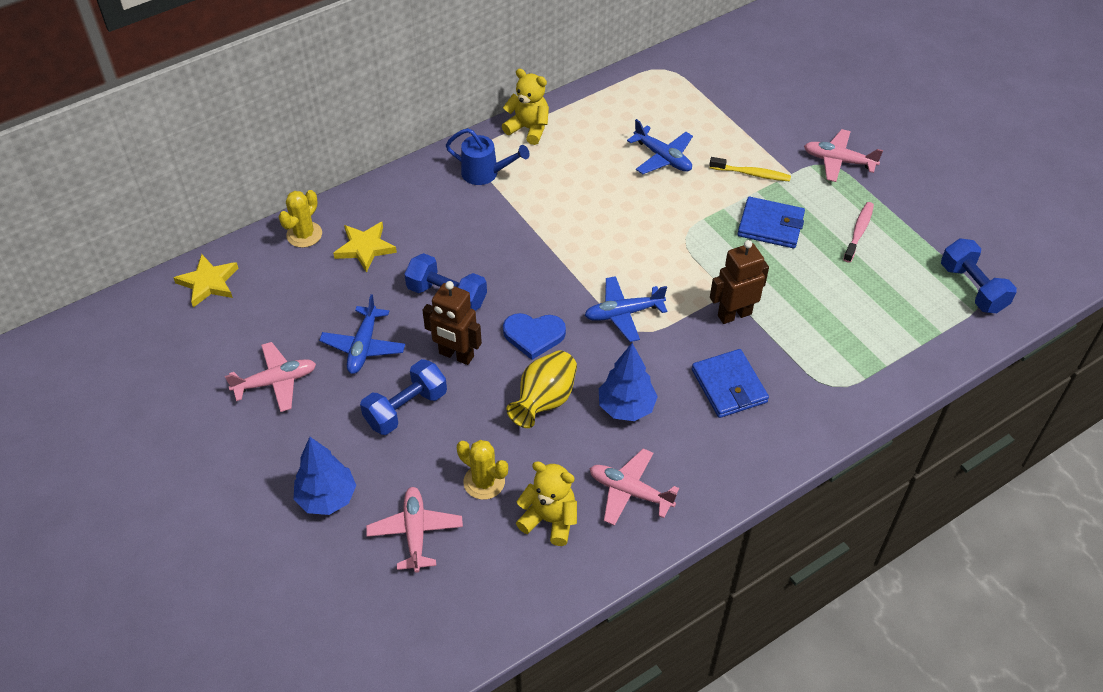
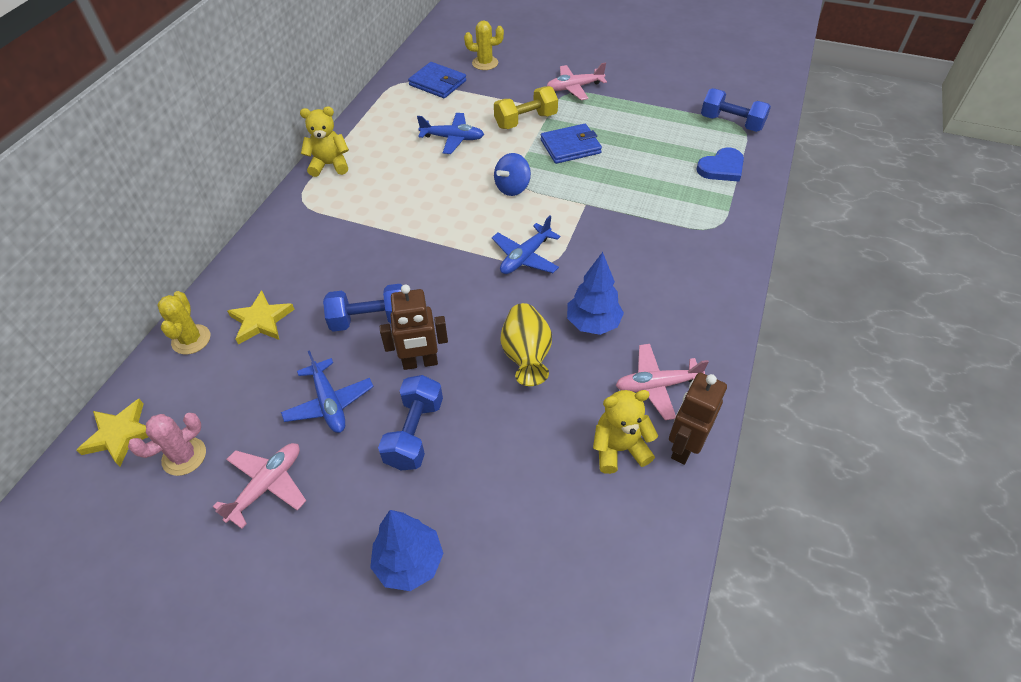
camera: 35 degrees left, 0 degrees up
pink plane [366,487,463,573] -> none
blue watering can [446,128,530,185] -> none
yellow cactus [457,440,508,500] -> yellow cactus moved to [464,20,504,70]
blue heart [503,313,566,360] -> blue heart moved to [696,148,744,182]
blue wallet [692,349,769,418] -> blue wallet moved to [408,62,466,98]
yellow toothbrush [709,157,791,182] -> yellow dumbbell [494,86,558,129]
brown robot [710,240,769,324] -> brown robot moved to [669,373,727,465]
pink toothbrush [843,202,874,263] -> none
none -> pink cactus [128,413,206,476]
none -> blue spinning top [494,153,531,196]

